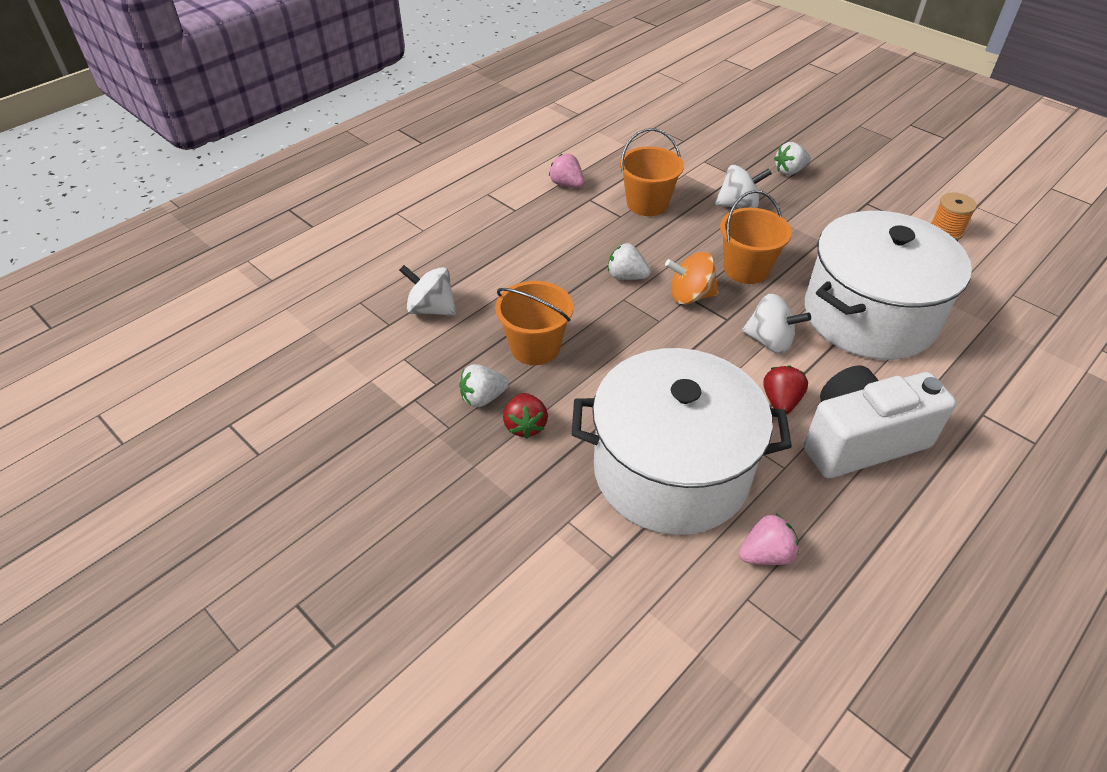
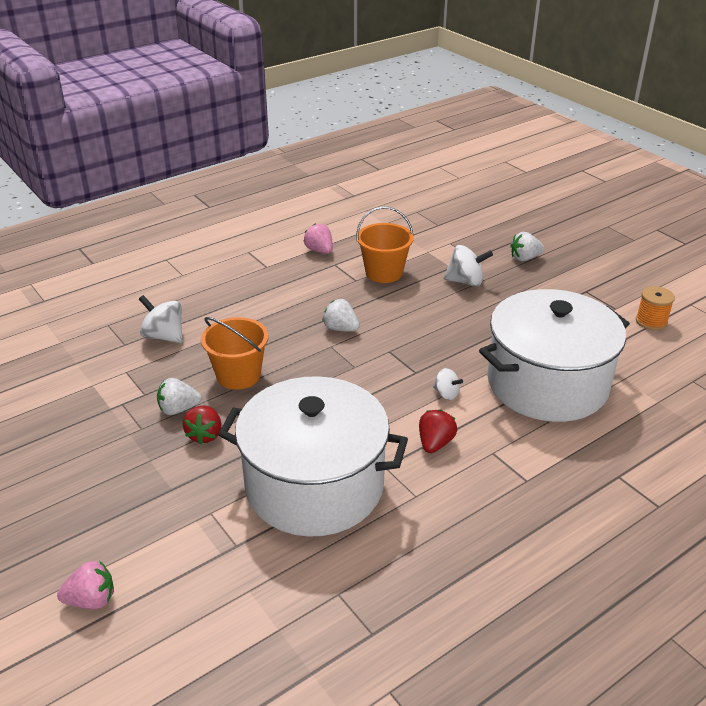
camera: 10 degrees right, 10 degrees down
orange spinning top [665,252,719,305] -> none
orange bucket [720,190,792,284] -> none
pink strawberry [739,514,799,565] -> pink strawberry moved to [57,561,114,609]
white spinning top [742,293,811,354] -> white spinning top [433,368,463,400], size x0.59
white camera [804,365,956,478] -> none

